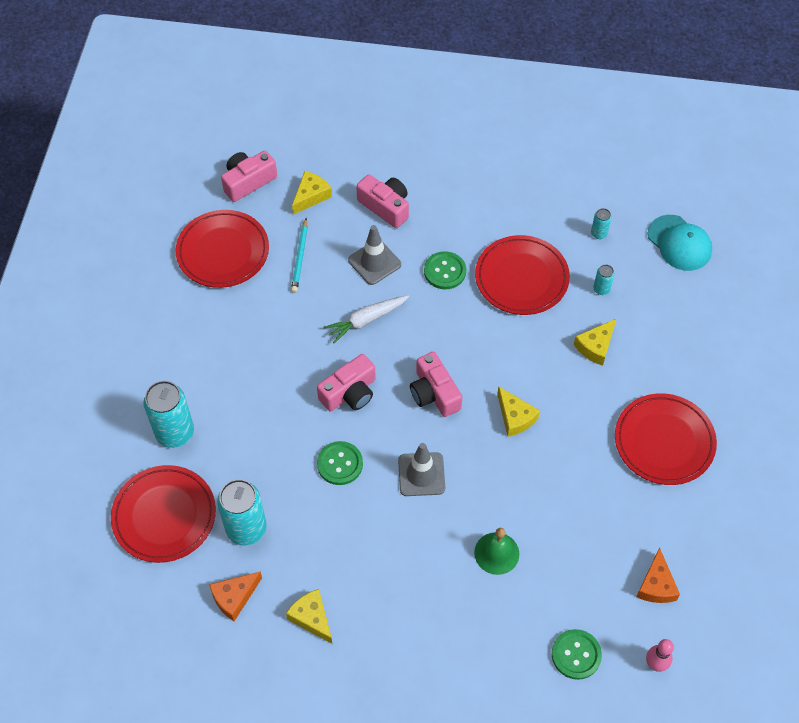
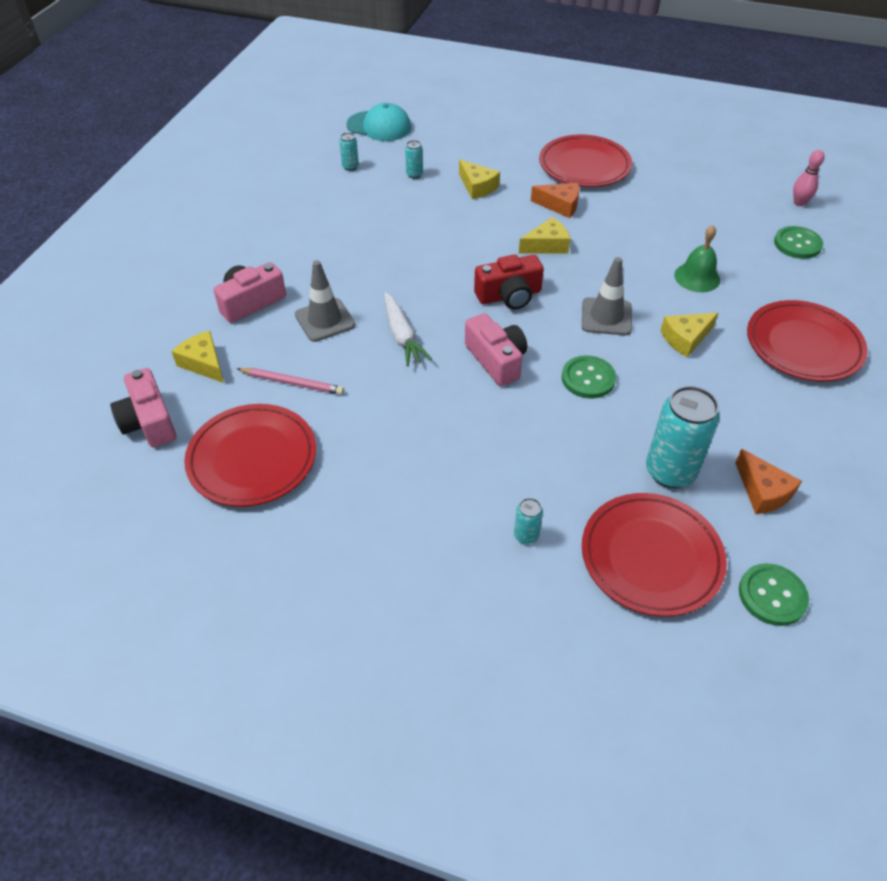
camera: 80 degrees left, 10 degrees down
turquoise can [143,381,194,448] -> turquoise can [514,498,543,544], size x0.46
yellow cheese [286,589,332,644] -> yellow cheese moved to [661,313,718,357]
turquoise pencil [291,218,308,293] -> pink pencil [237,368,344,395]
pink camera [410,352,462,417] -> red camera [474,254,544,310]
green button [424,251,466,289] -> green button moved to [739,563,809,626]
red plate [475,235,570,315] -> red plate moved to [747,300,868,382]
orange cheese [636,547,680,603] -> orange cheese moved to [531,183,579,218]
turquoise cap [648,215,712,271] -> turquoise cap turned 45 degrees clockwise [346,103,411,141]

